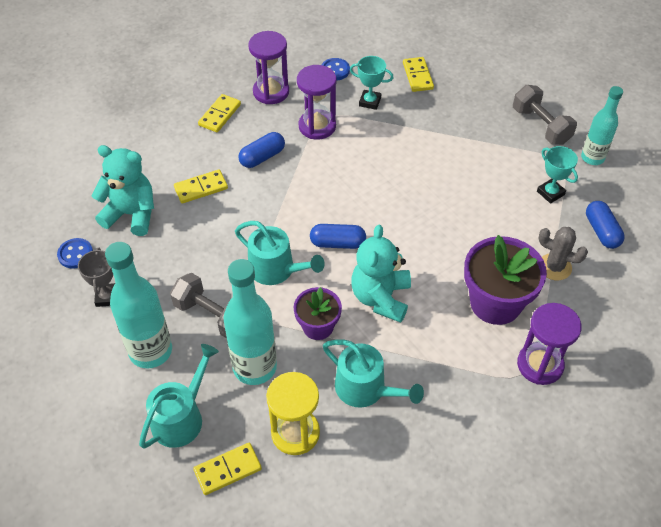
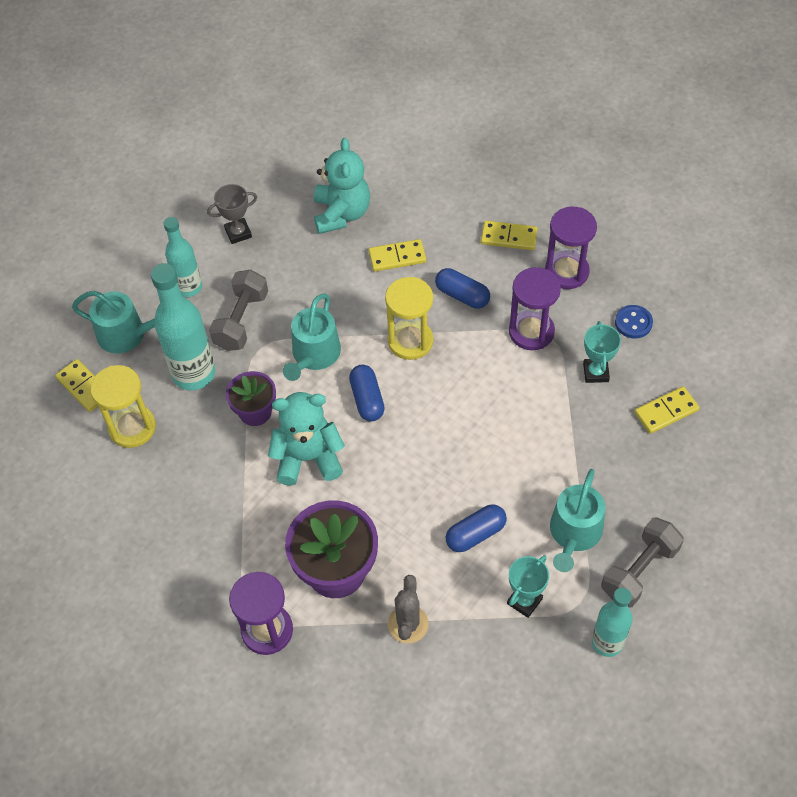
camera: 75 degrees right, 5 degrees up
blue button [57,238,93,269] -> none
turquoise bottle [105,242,172,369] -> turquoise bottle [163,217,202,297], size x0.64
yellow domino [174,170,228,203] -> yellow domino turned 60 degrees counterclockwise [368,239,426,272]
turquoise watering can [323,340,424,408] -> turquoise watering can moved to [550,469,605,572]
blue capsule [586,201,625,249] -> blue capsule moved to [445,505,507,552]
none -> yellow hourglass [385,277,433,360]

